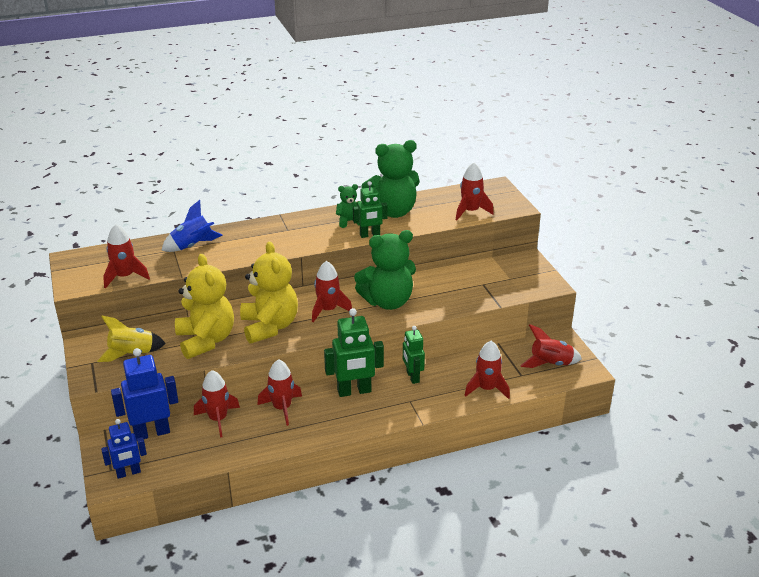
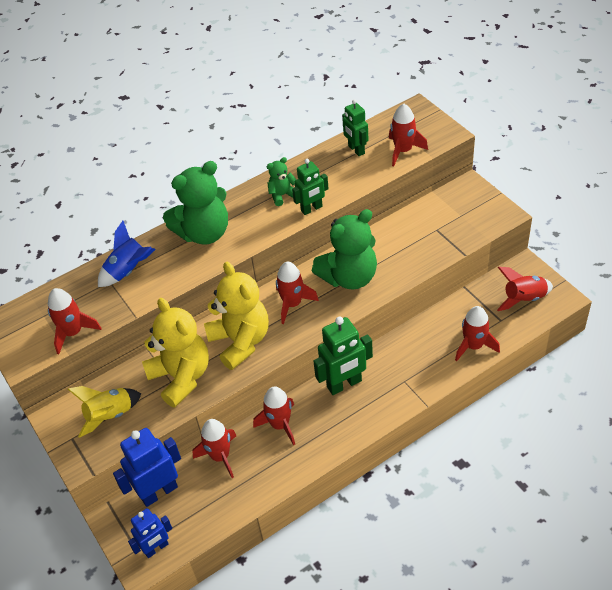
camera: 10 degrees left, 15 degrees up
green teddy bear [361,140,420,218] -> green teddy bear moved to [163,161,228,245]
green robot [403,326,425,384] -> green robot moved to [342,99,368,156]

